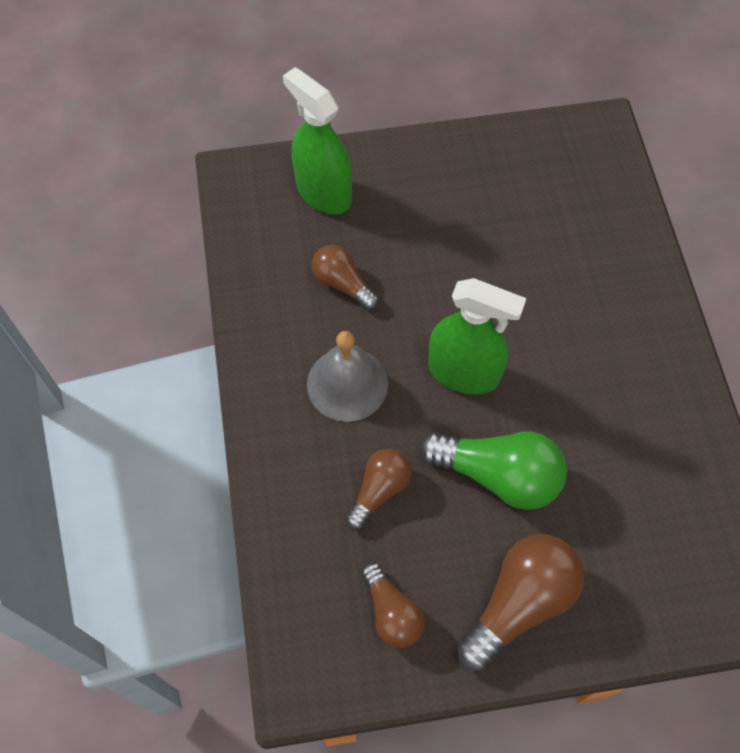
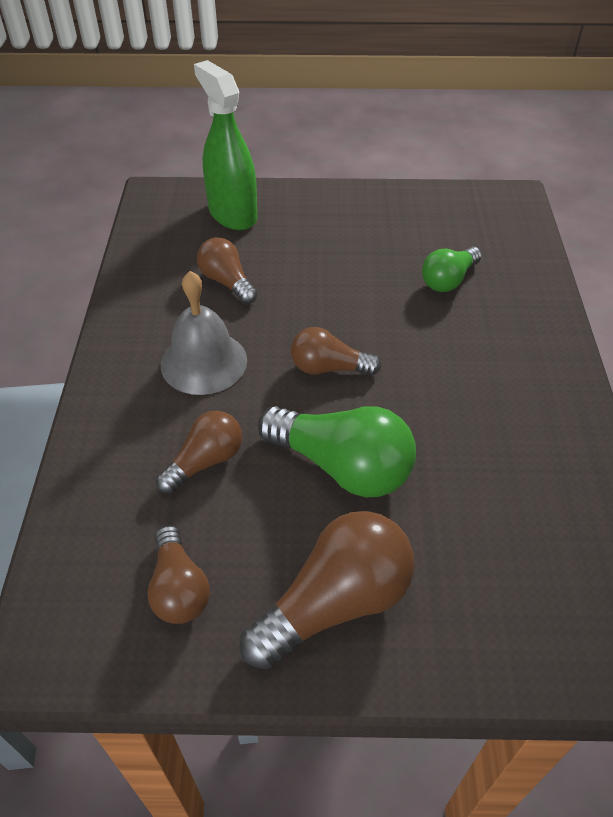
camera: 10 degrees right, 15 degrees down
green spray bottle [428,278,526,394] -> brown light bulb [291,327,382,376]
none -> green light bulb [422,246,482,292]

